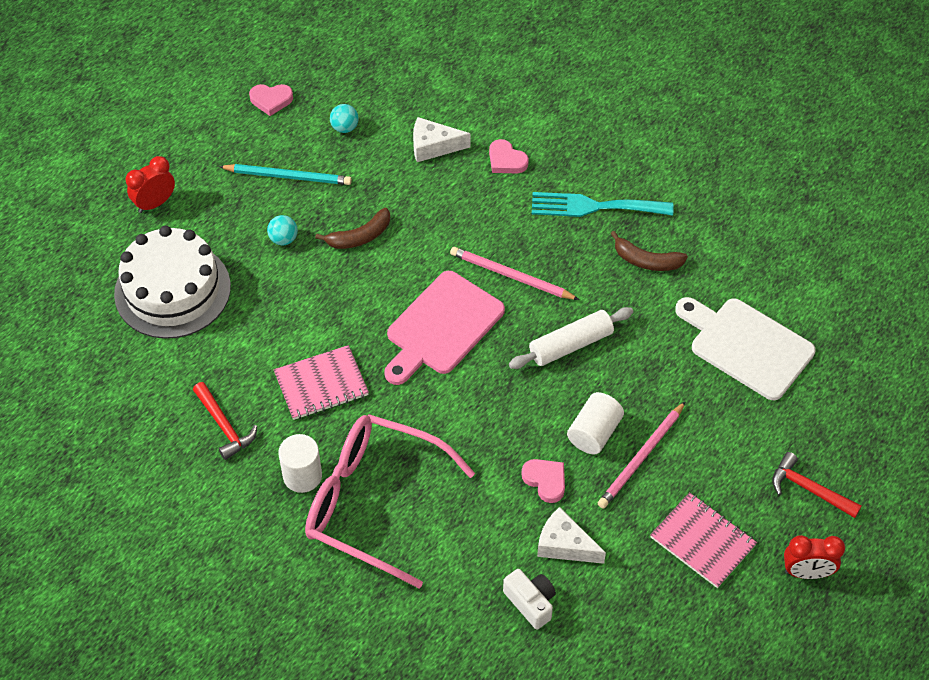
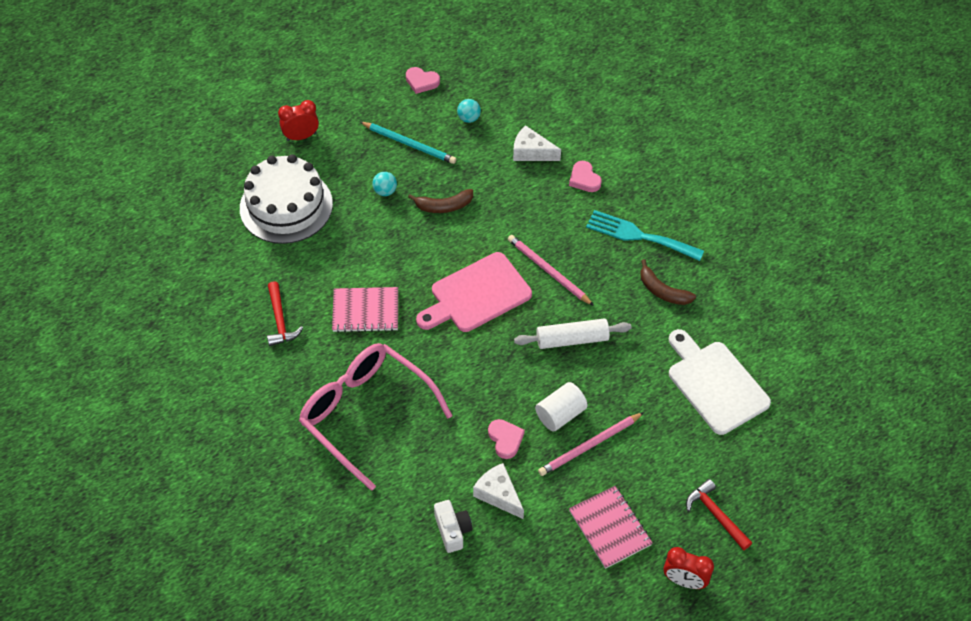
camera: 20 degrees right, 0 degrees up
white cylinder [278,434,322,493] -> none

